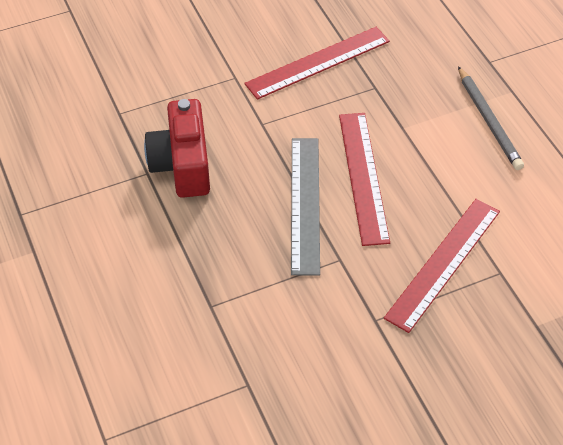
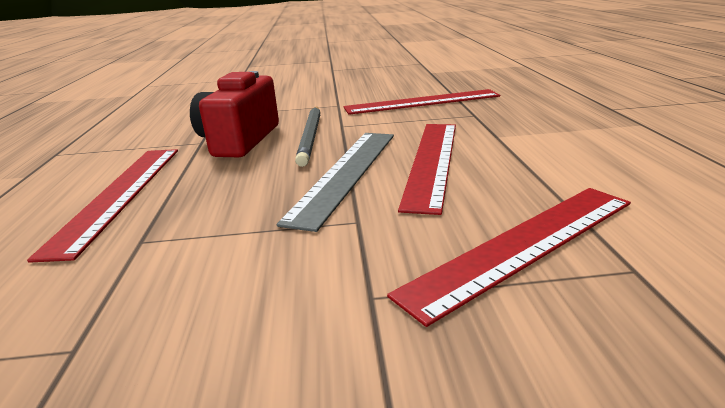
camera: 20 degrees right, 25 degrees down
grey pencil [458,66,524,170] -> grey pencil moved to [295,106,321,167]
none -> red ruler [27,149,178,263]

